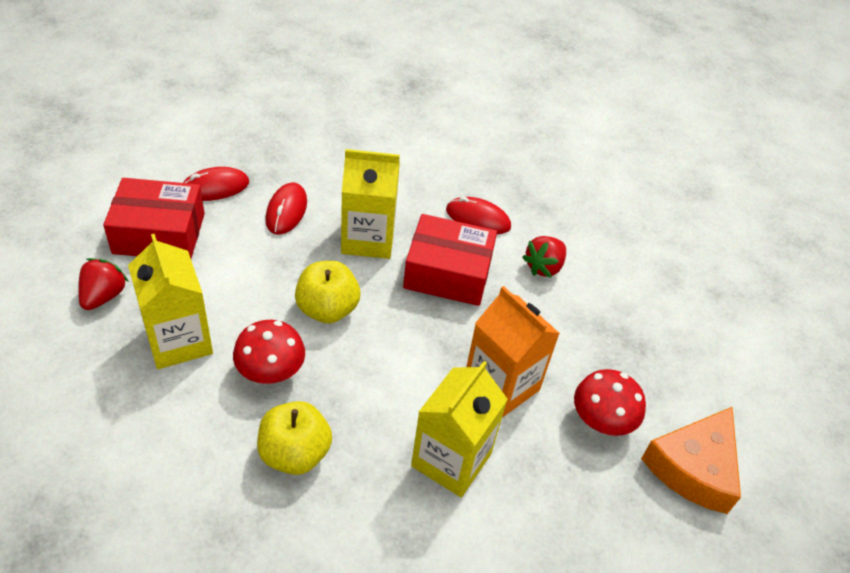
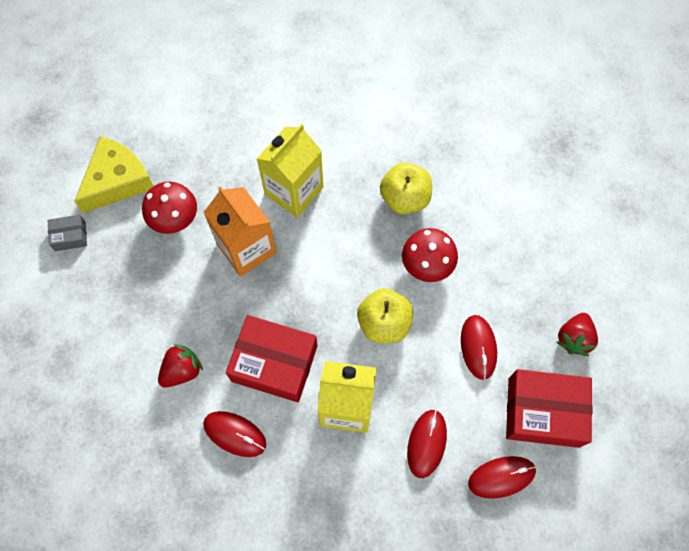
camera: 170 degrees left, 20 degrees up
yellow carton [128,234,213,369] -> none
orange cheese [641,407,741,514] -> yellow cheese [74,136,153,213]
none -> grey box [48,215,87,251]
none -> red mouse [461,315,497,380]

